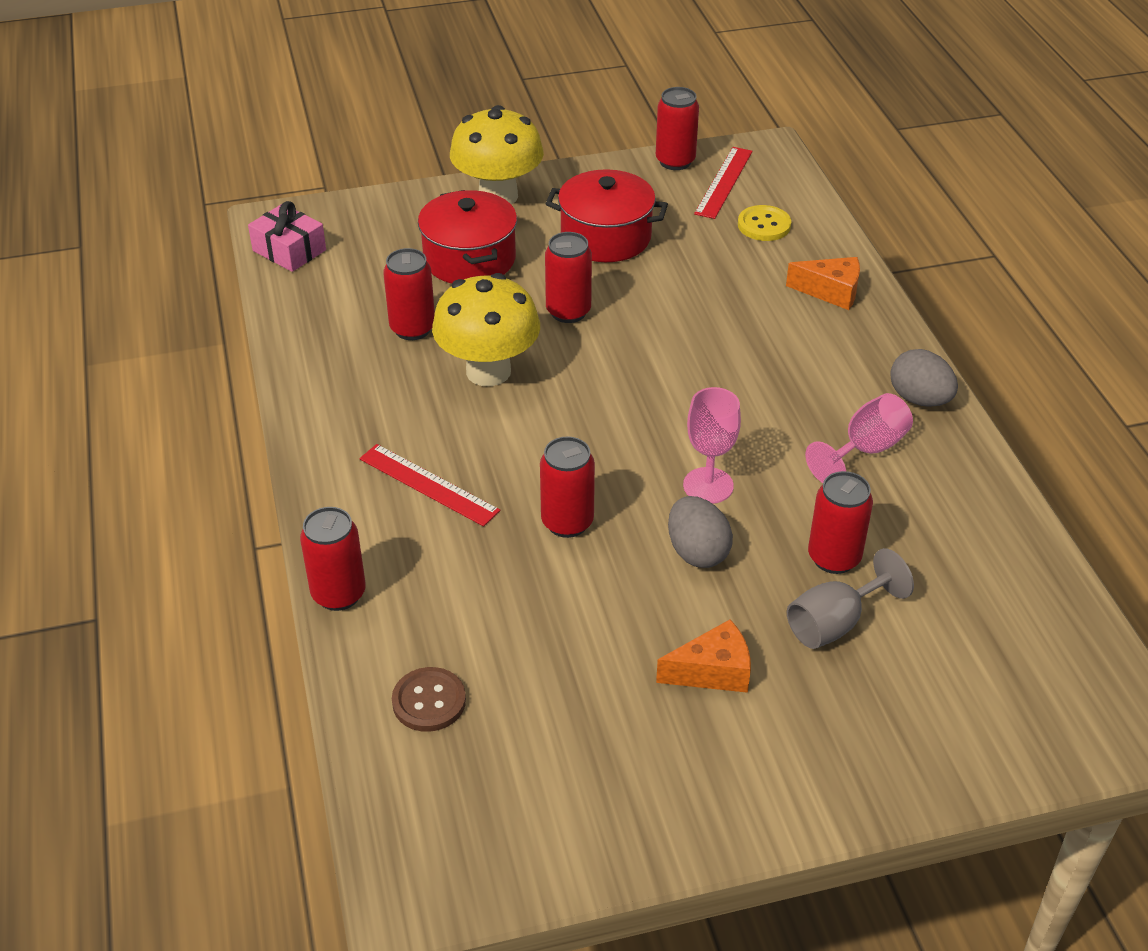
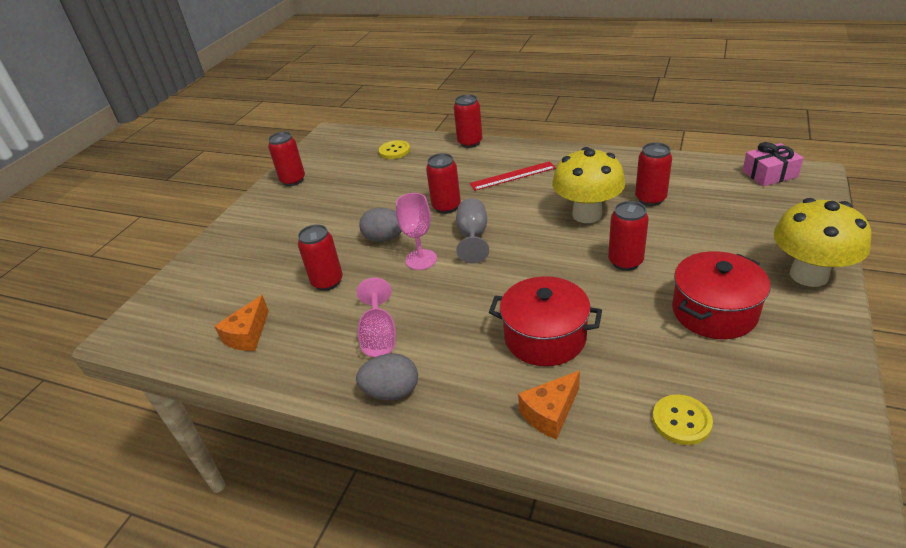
camera: 130 degrees right, 5 degrees down
brown button [392,667,466,732] -> yellow button [379,140,410,159]
red pot [418,190,517,283] -> red pot moved to [489,276,602,366]
red can [656,87,699,170] -> red can moved to [268,132,305,186]
orange cheese [656,619,751,693] -> orange cheese moved to [214,295,269,351]
red ruler [694,147,753,219] -> none
grey goblet [787,548,914,649] -> grey goblet moved to [456,198,489,264]

